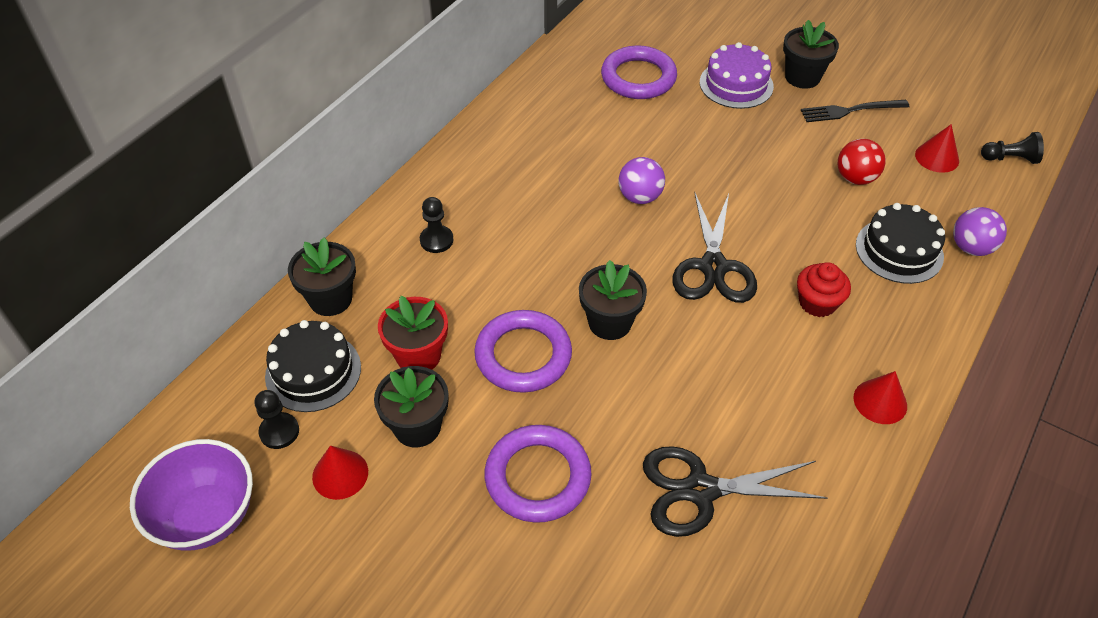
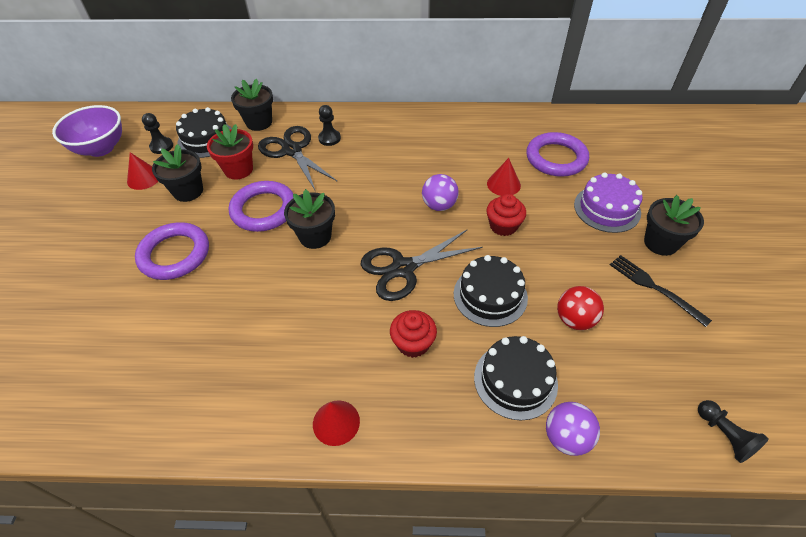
camera: 60 degrees right, 0 degrees up
black scissors [643,446,827,537] -> black scissors moved to [258,126,338,190]
red cone [915,124,959,173] -> red cone moved to [487,158,521,196]
none -> black cake [454,255,528,327]
none -> red cupcake [486,194,526,236]

